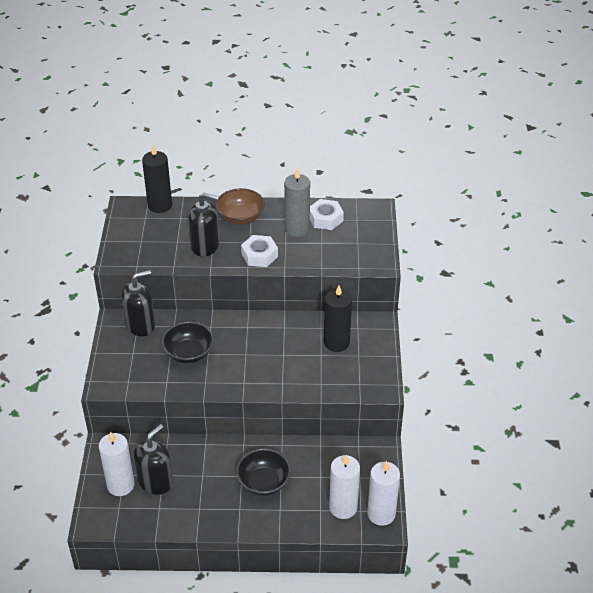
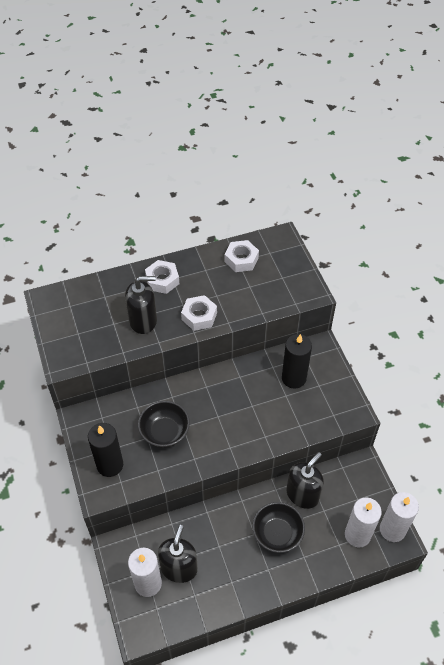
camera: 20 degrees left, 10 degrees up
black soap dispenser [121,270,155,336] -> black soap dispenser moved to [287,452,324,509]
black candle [142,145,172,213] -> black candle moved to [88,423,123,477]
brown bowl [216,188,265,225] -> white nut [145,260,179,294]
grey candle [284,168,310,237] -> none

